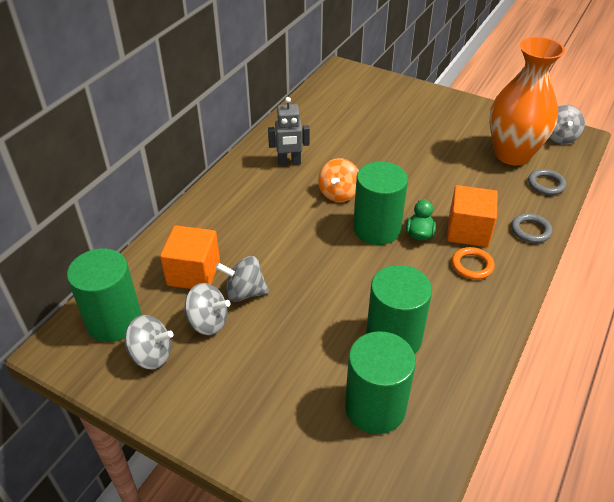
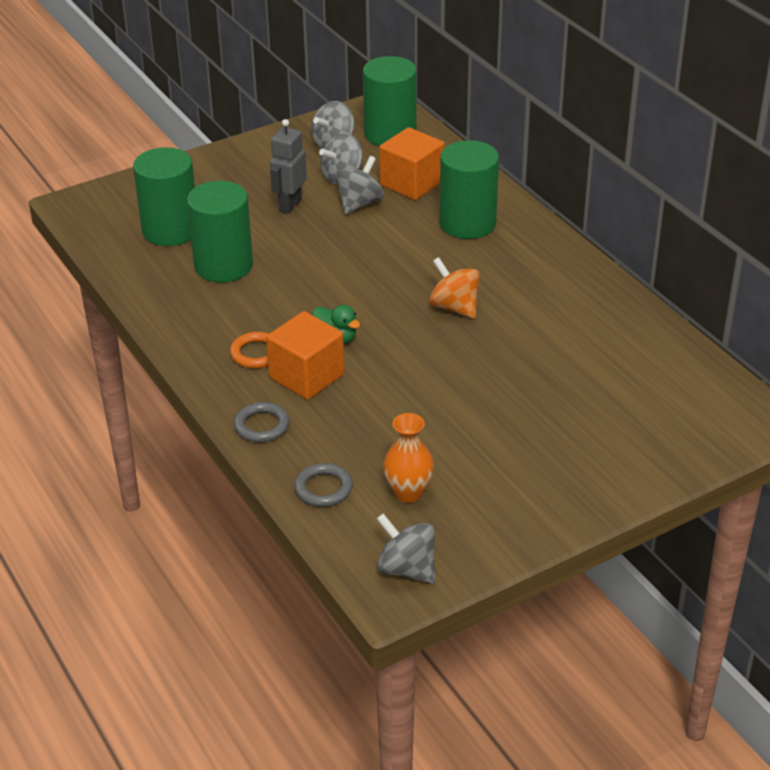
camera: 120 degrees right, 5 degrees down
grey robot [268,97,310,166] -> grey robot moved to [270,119,307,214]
green cylinder [353,161,408,245] -> green cylinder moved to [439,140,499,239]
orange vase [489,37,565,166] -> orange vase [383,413,434,503], size x0.48

